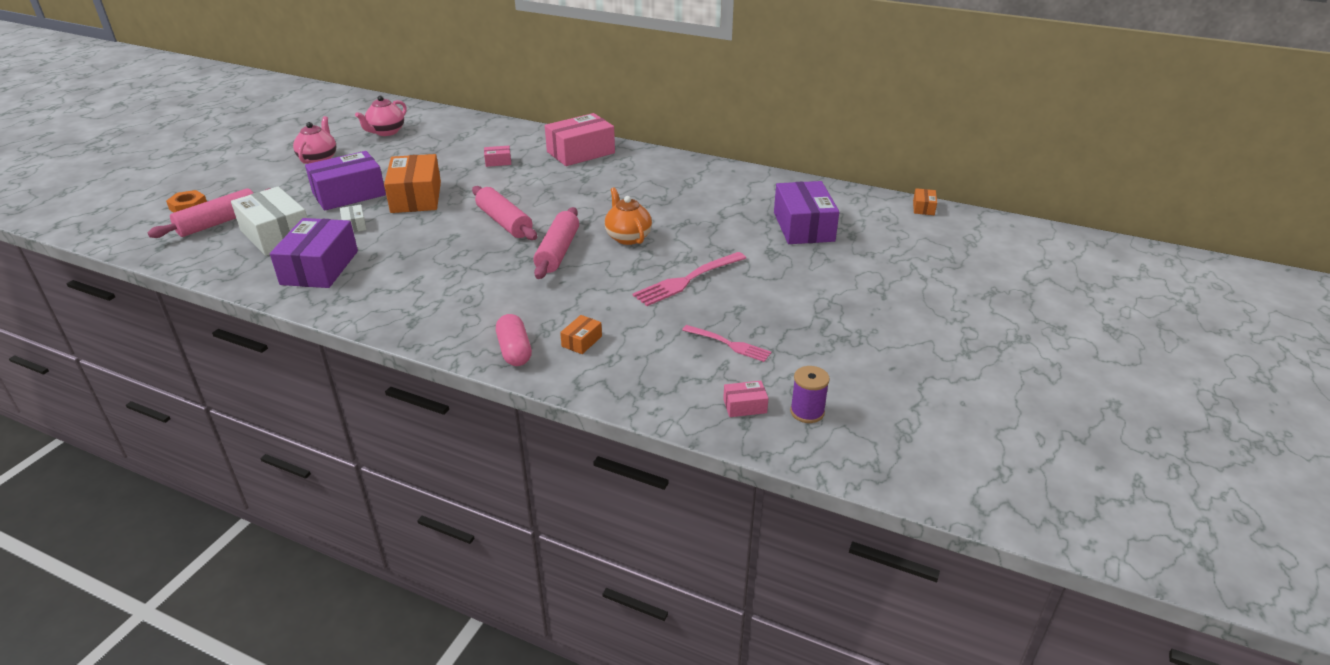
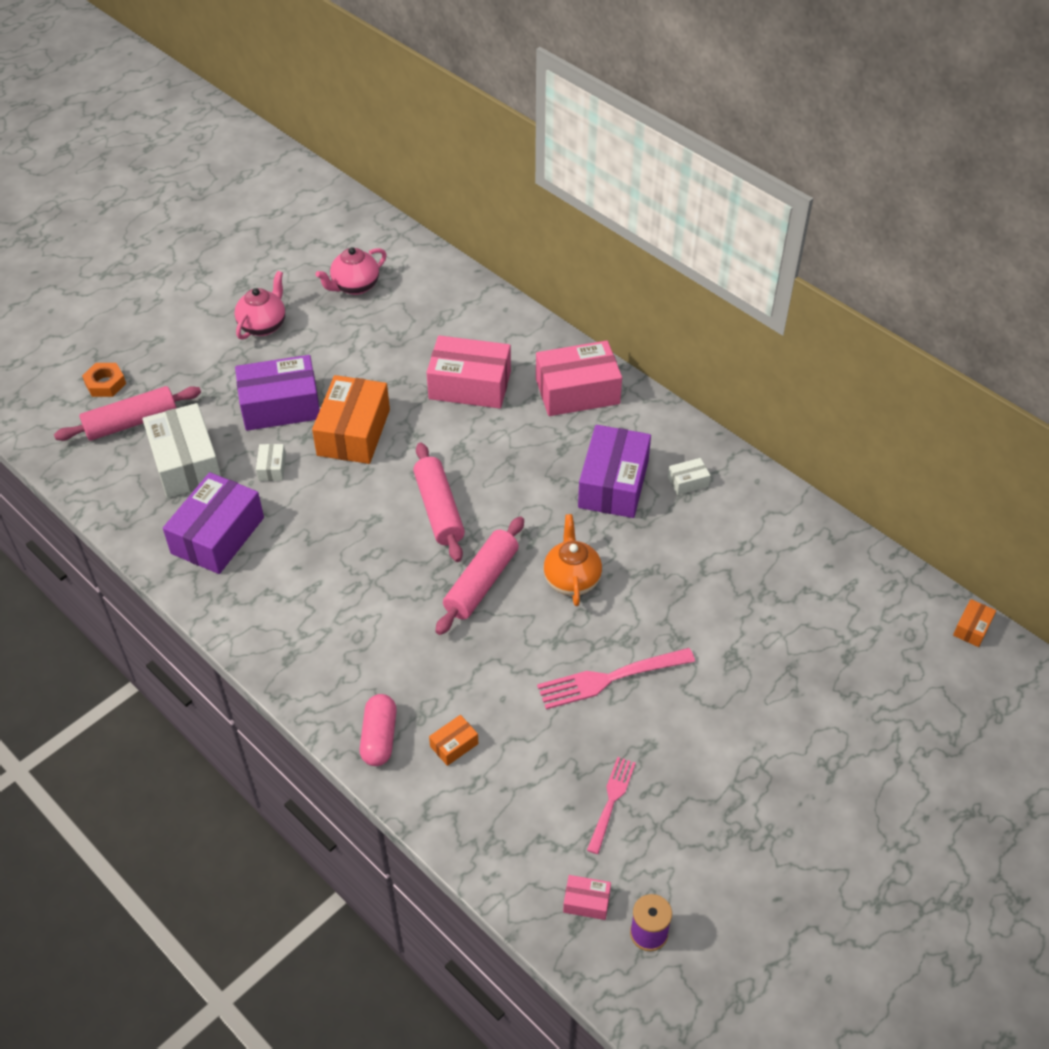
camera: 20 degrees right, 15 degrees up
pink box [484,146,511,167] -> pink box [426,335,511,408], size x2.28
pink fork [682,325,771,362] -> pink fork turned 120 degrees counterclockwise [587,757,636,854]
purple box [774,181,839,244] -> purple box moved to [578,425,651,518]
none -> white box [668,458,711,495]

